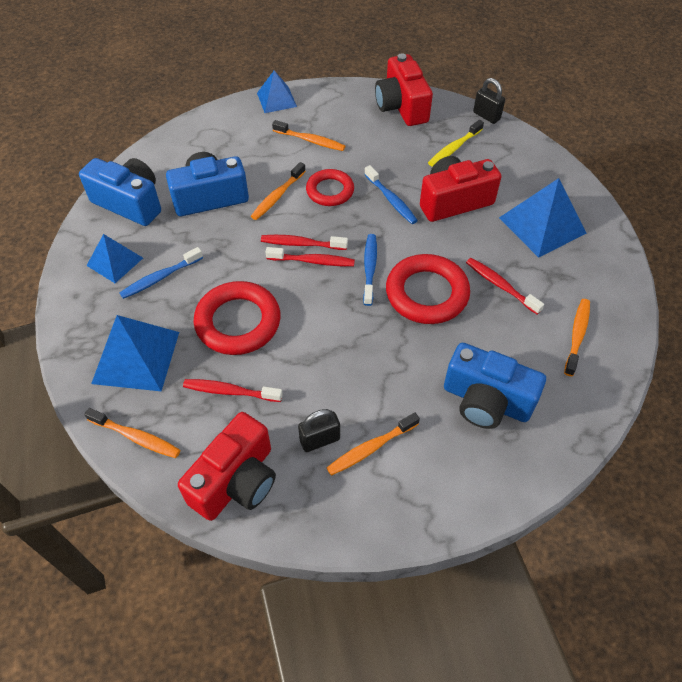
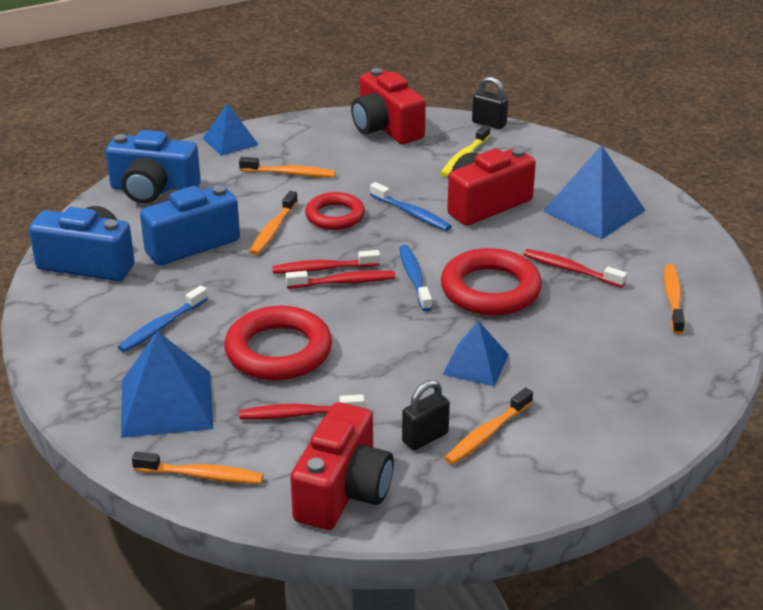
camera: 15 degrees left, 20 degrees down
blue pyramid [86,234,143,283] -> blue pyramid moved to [442,321,509,387]
blue camera [444,343,546,429] -> blue camera moved to [106,130,201,204]

